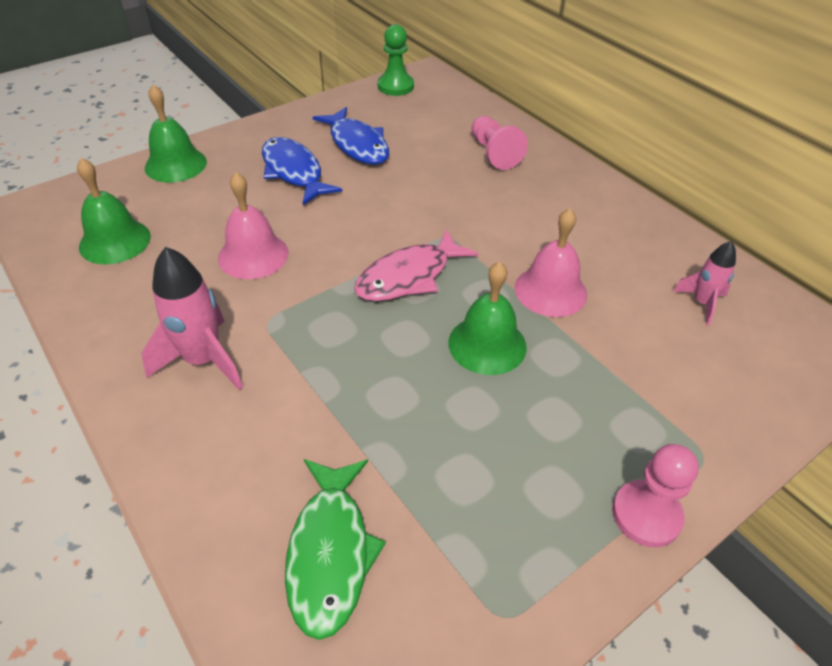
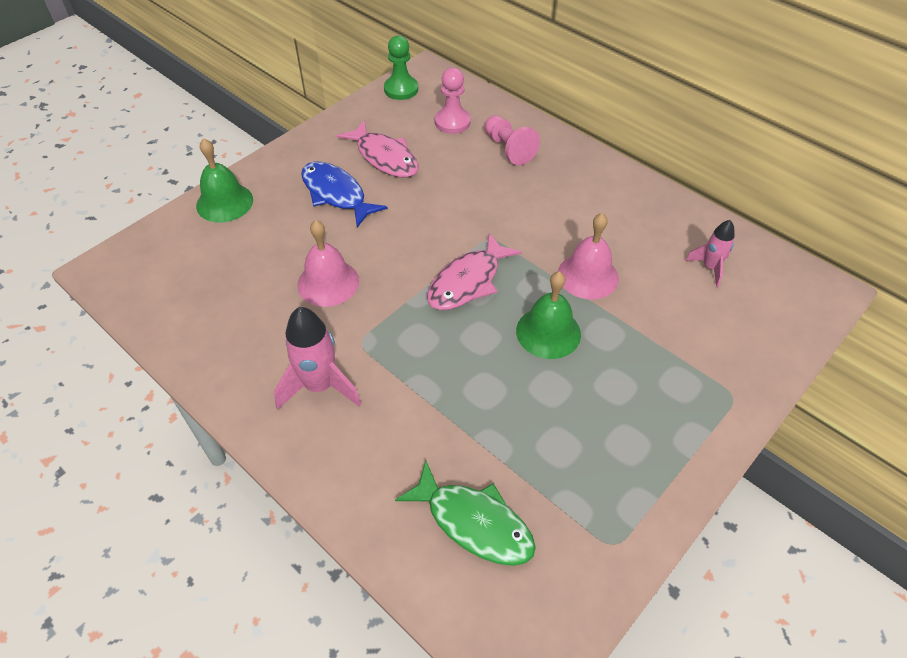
camera: 10 degrees left, 5 degrees up
green bell [77,158,151,265] -> none
green fish [285,459,386,640] -> green fish turned 45 degrees counterclockwise [395,461,536,566]
blue fish [313,107,389,165] -> pink fish [337,120,419,177]
pink pawn [612,444,699,547] -> pink pawn moved to [435,68,471,134]

